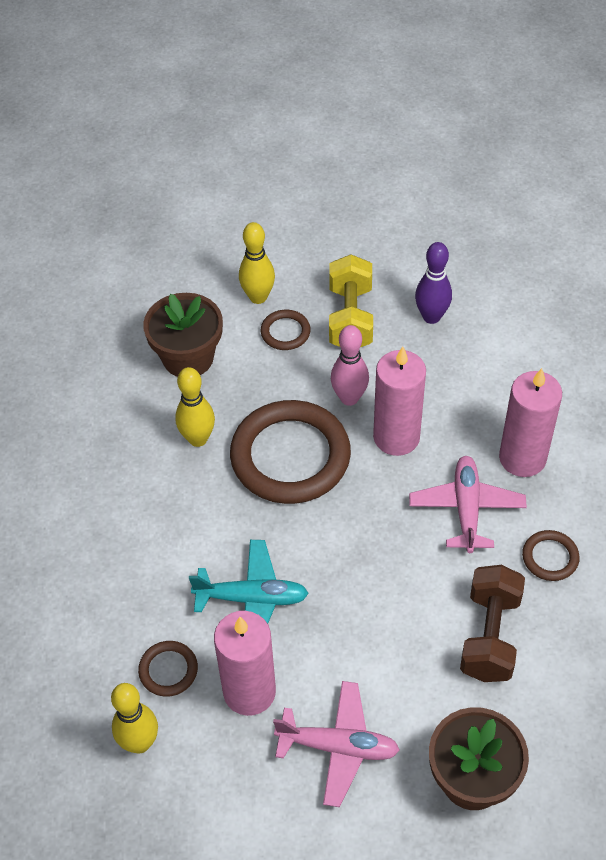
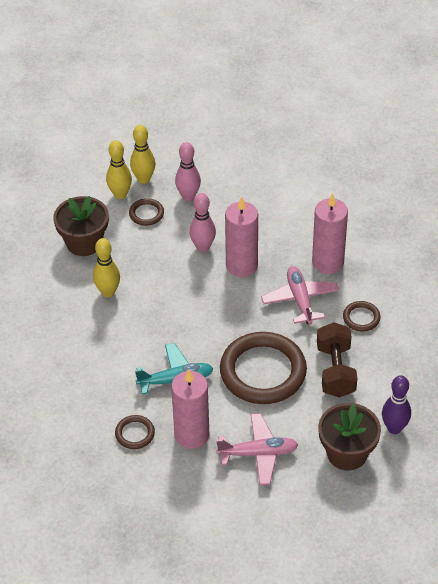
camera: 15 degrees left, 5 degrees down
yellow bowling pin [111,683,158,753] -> yellow bowling pin moved to [130,125,155,184]
brown ring [230,400,351,504] -> brown ring moved to [220,332,307,404]
yellow dumbbell [329,255,373,347] -> pink bowling pin [175,142,201,201]
purple bowling pin [415,242,452,324] -> purple bowling pin moved to [382,375,411,434]

